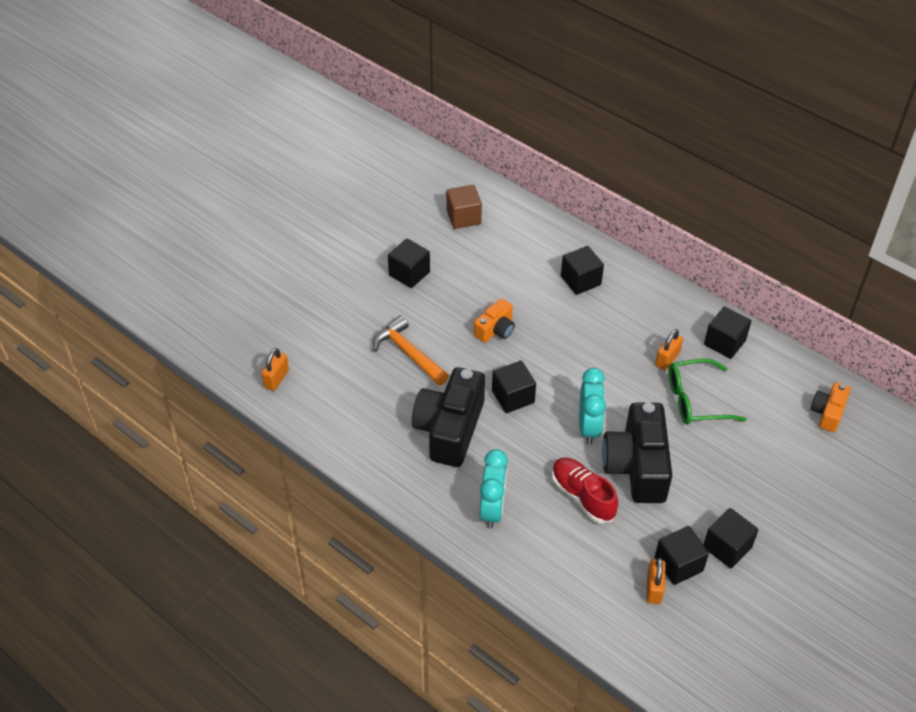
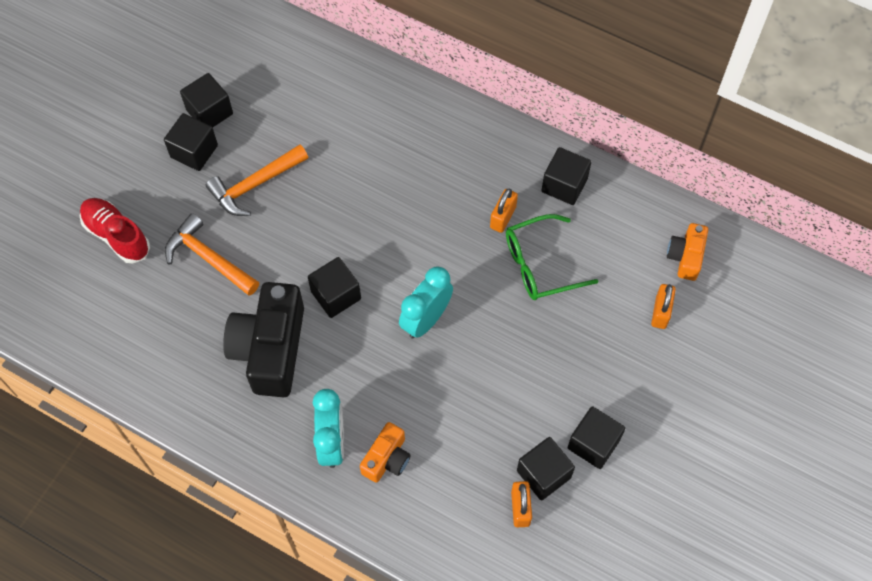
camera: 10 degrees left, 15 degrees up
orange padlock [261,348,289,391] -> orange padlock moved to [651,284,676,329]
brown cube [446,185,482,229] -> none
orange camera [474,298,515,343] -> orange camera moved to [360,422,411,483]
red shoe [552,458,618,523] -> red shoe moved to [80,198,150,264]
black cube [561,246,604,295] -> black cube moved to [180,73,233,127]
turquoise clock [579,368,606,444] -> turquoise clock turned 135 degrees counterclockwise [399,267,453,339]
black camera [602,403,673,503] -> none
none -> orange hammer [206,144,308,216]

